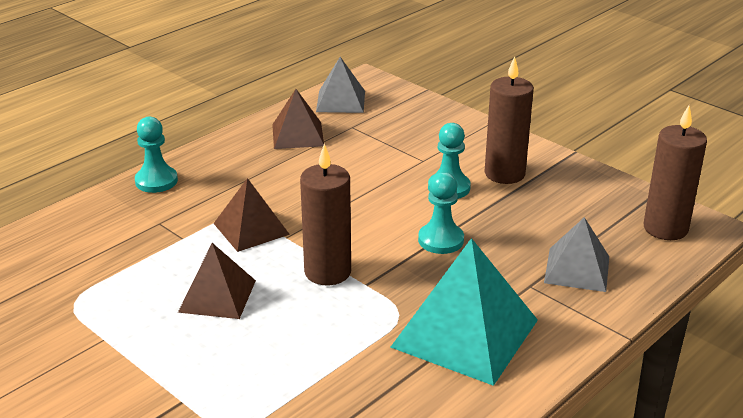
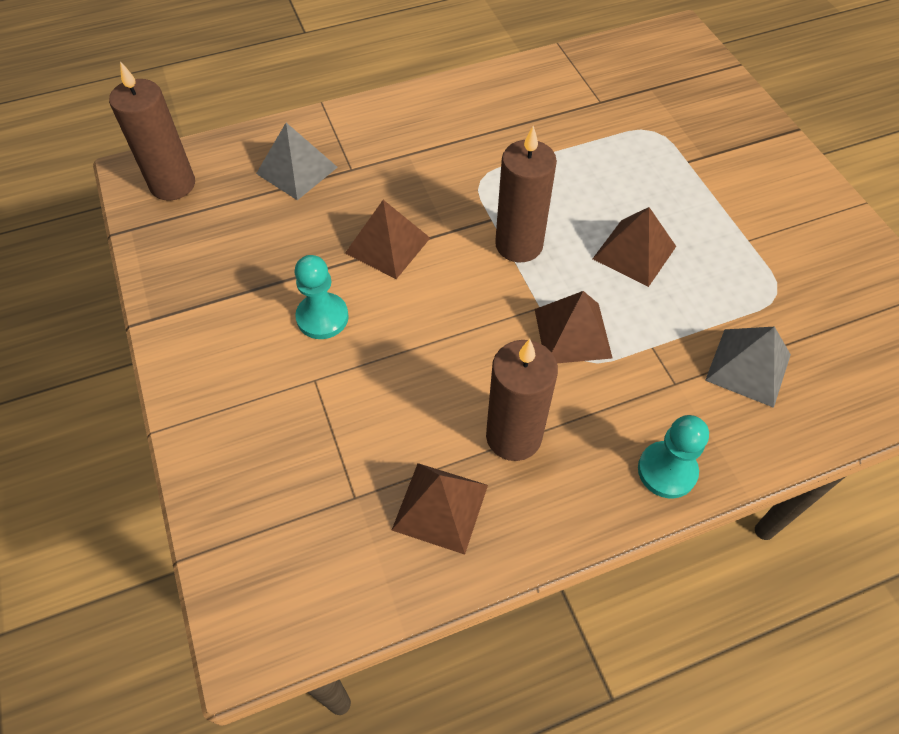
camera: 155 degrees left, 25 degrees up
grey pyramid [316,57,365,113] -> grey pyramid moved to [705,327,791,408]
turquoise pyramid [390,238,538,386] -> none
turquoise pawn [418,172,464,254] -> brown pyramid [345,200,430,279]
brown candle [485,56,534,184] -> brown candle moved to [486,339,558,461]

